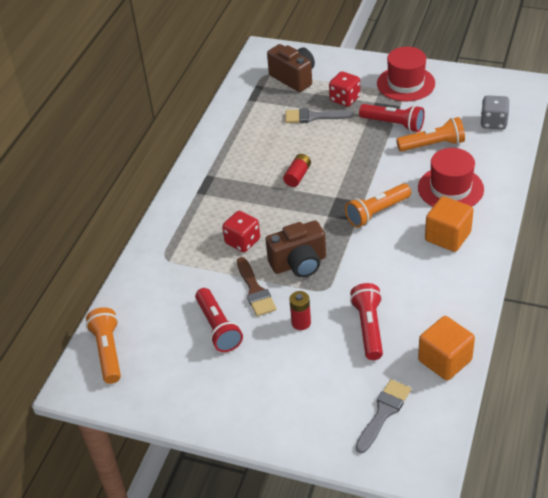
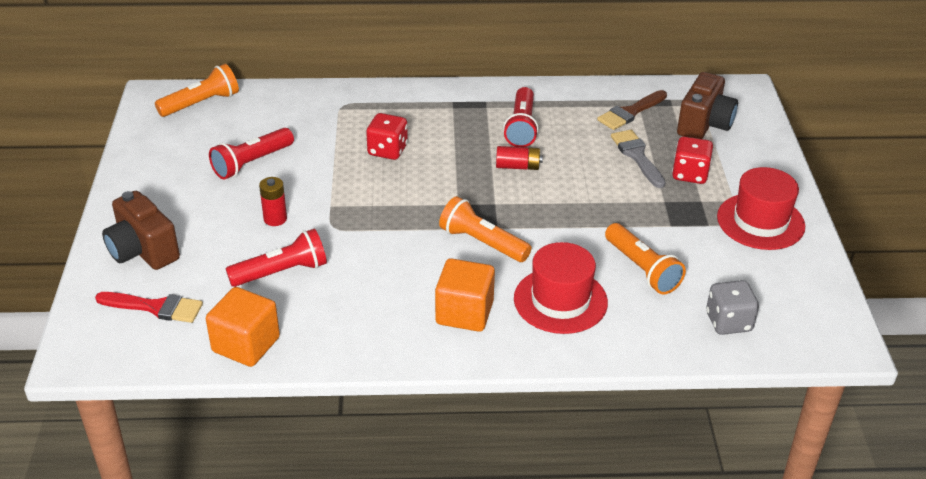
camera: 65 degrees right, 5 degrees down
brown brush [237,257,276,316] -> brown brush moved to [597,90,667,130]
brown camera [265,220,326,278] -> brown camera moved to [102,191,180,270]
grey brush [355,379,411,453] -> red brush [95,292,203,323]
red flashlight [359,104,425,132] -> red flashlight moved to [503,87,539,147]

